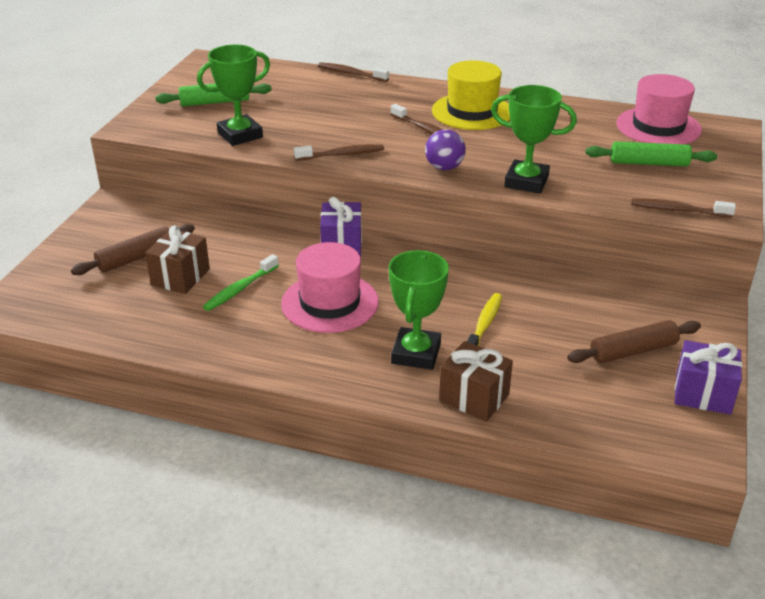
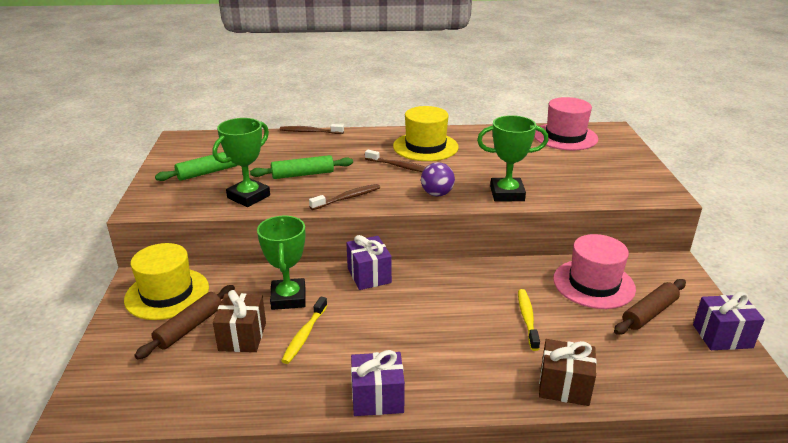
camera: 20 degrees left, 5 degrees down
green toothbrush [203,254,279,311] -> yellow toothbrush [281,297,328,364]
pink hat [281,242,379,333] -> pink hat moved to [553,234,636,309]
green trophy [389,250,449,370] -> green trophy moved to [257,216,306,310]
green rolling pin [586,142,717,166] -> green rolling pin moved to [250,155,353,179]
brown toothbrush [631,199,736,218] -> none
none -> yellow hat [124,243,209,320]
none -> purple gift [351,350,405,416]

